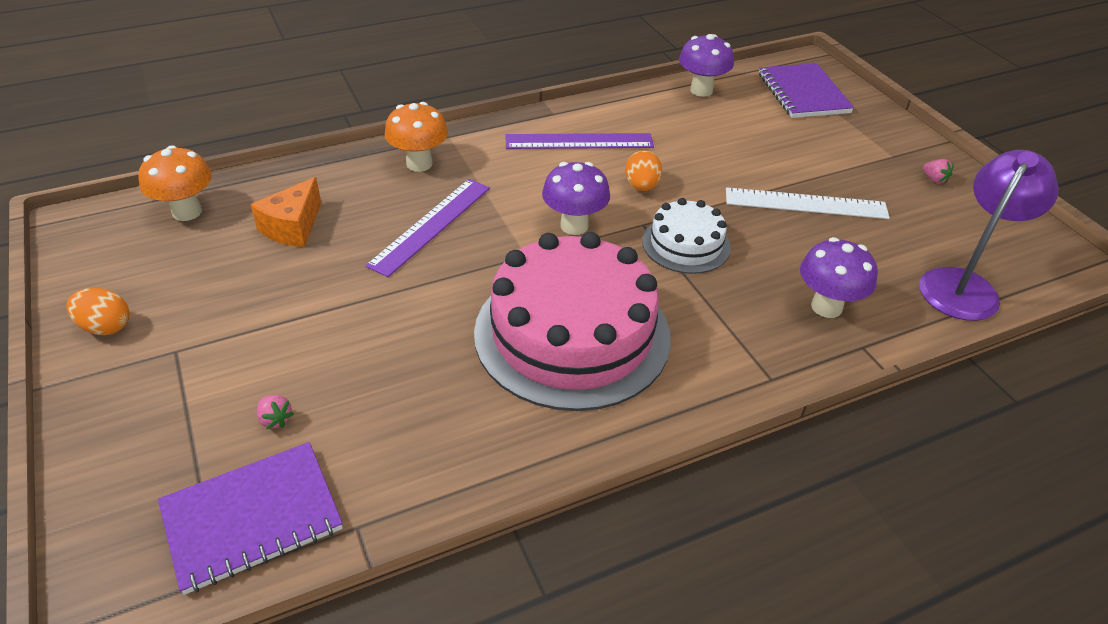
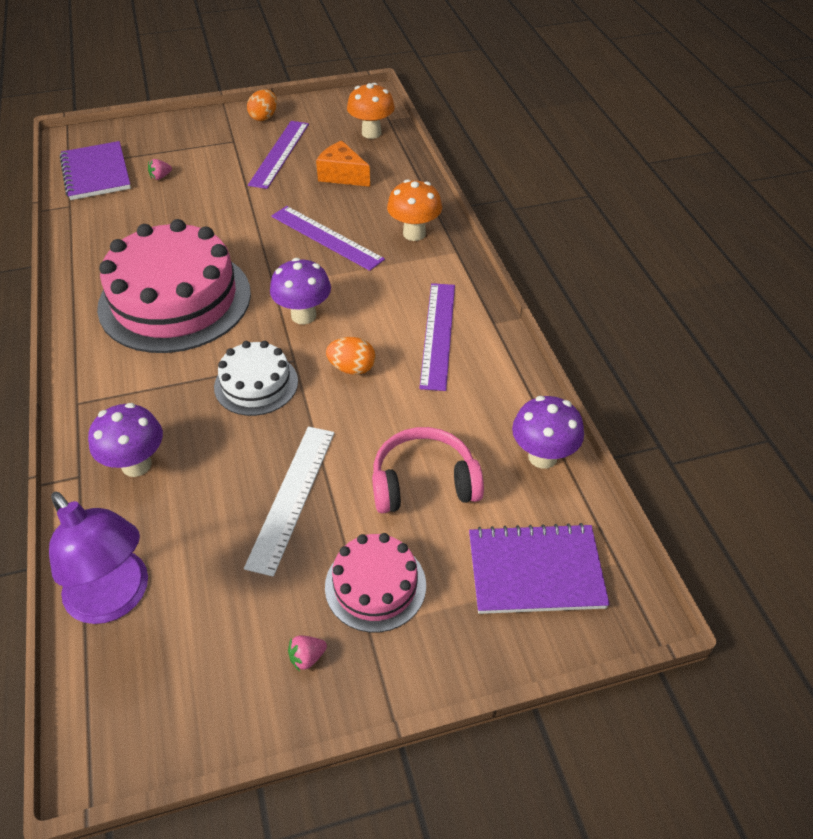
camera: 100 degrees right, 5 degrees up
none -> purple ruler [248,121,309,189]
none -> pink cake [325,533,426,632]
none -> pink headphones [372,427,484,513]

